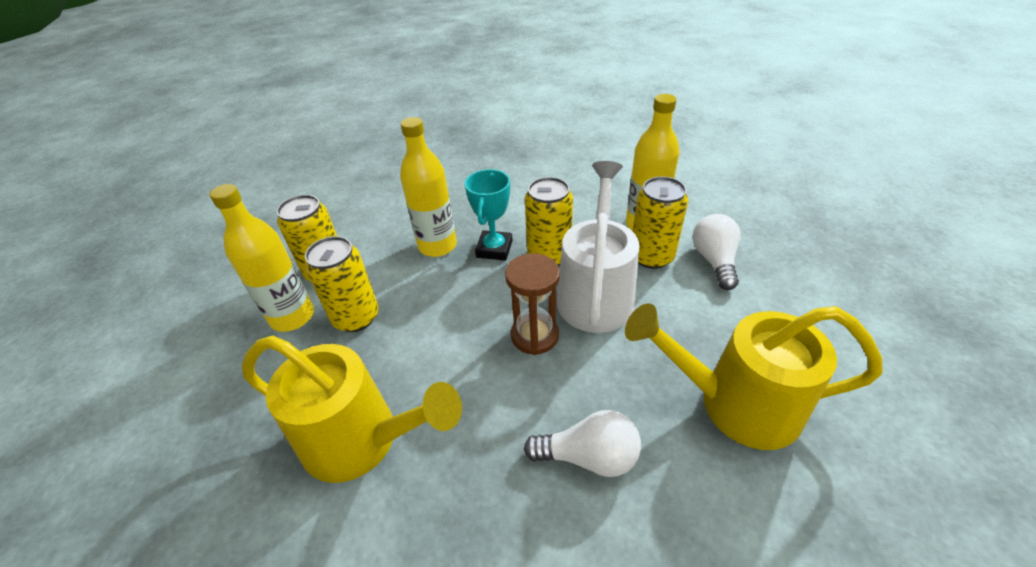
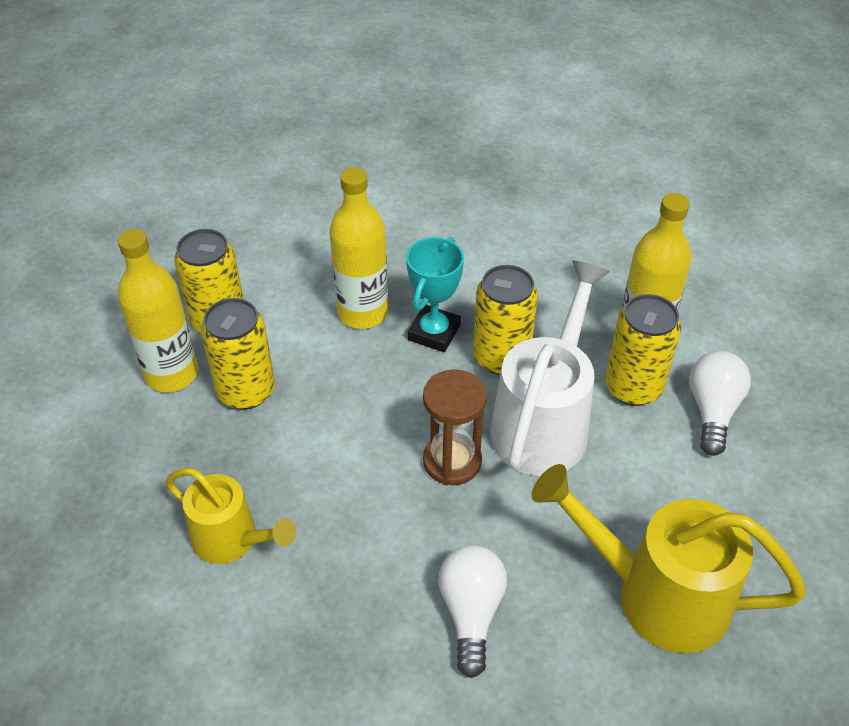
camera: 10 degrees right, 5 degrees up
yellow watering can [242,336,462,483] -> yellow watering can [166,468,296,564], size x0.62
white light bulb [524,410,641,477] -> white light bulb turned 105 degrees counterclockwise [438,545,507,678]

